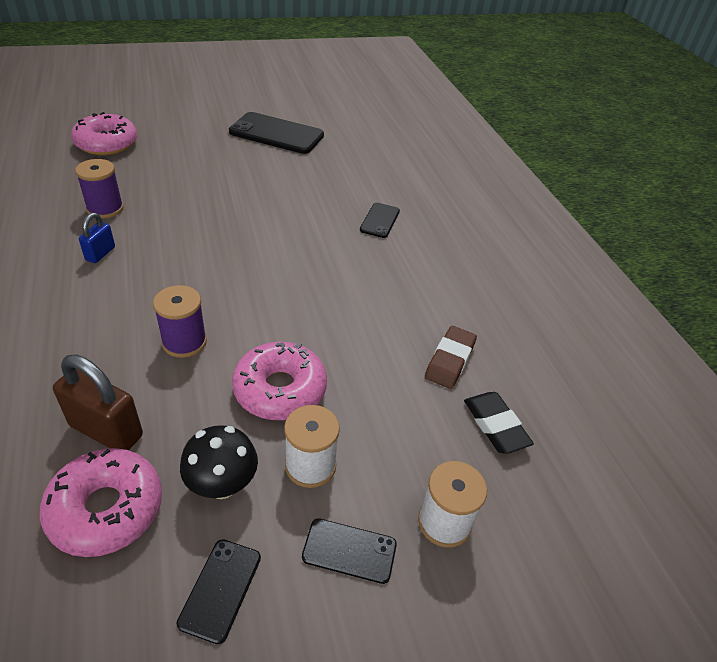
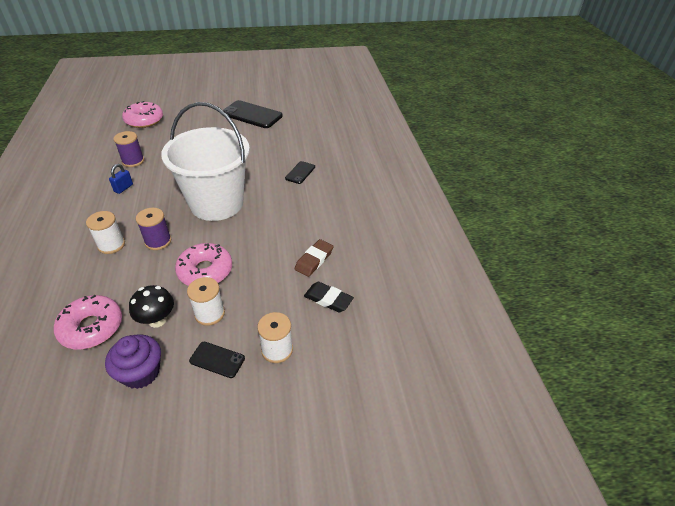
camera: 10 degrees right, 0 degrees up
brown padlock [53,354,143,450] -> none
black phone [176,539,261,644] -> purple cupcake [105,334,161,389]
black eraser [464,392,534,454] -> black eraser turned 45 degrees counterclockwise [304,282,354,312]
none -> white spool [86,211,125,254]
none -> white bucket [161,102,250,221]

